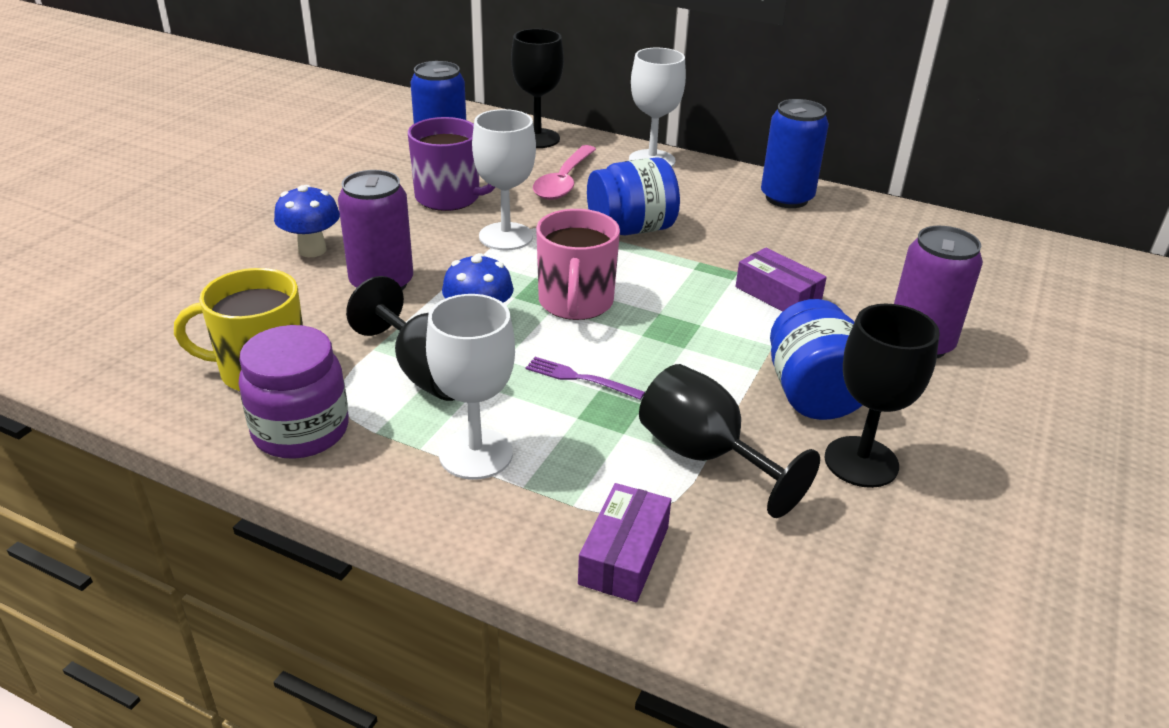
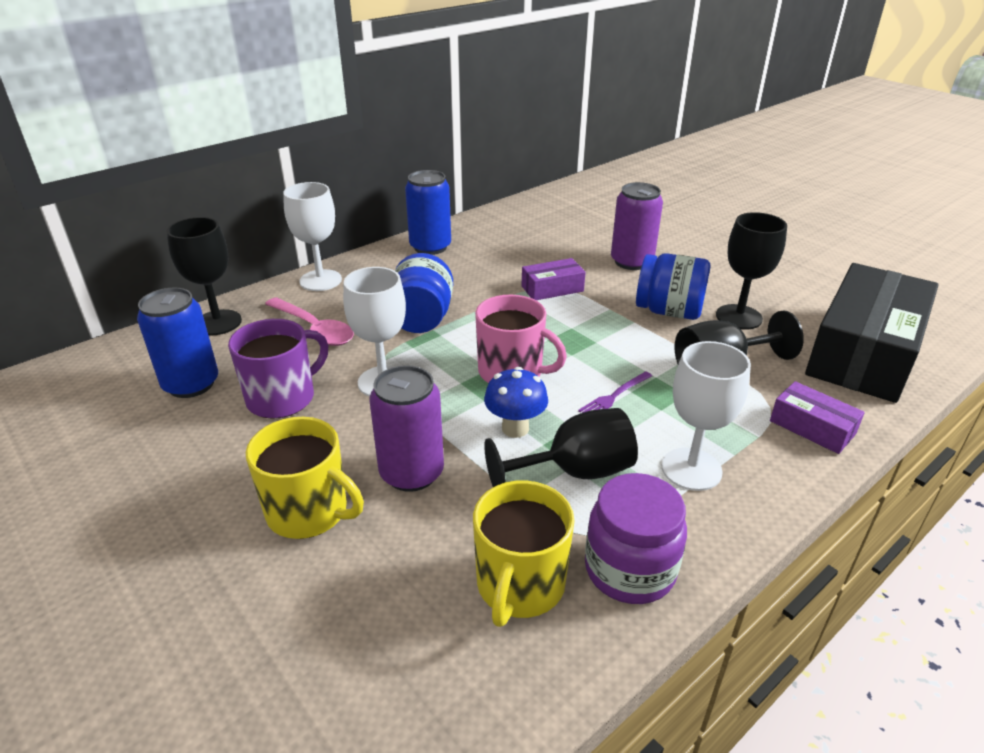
camera: 65 degrees left, 0 degrees up
blue mushroom [274,185,340,257] -> yellow mug [246,417,364,539]
none -> black box [805,263,939,403]

